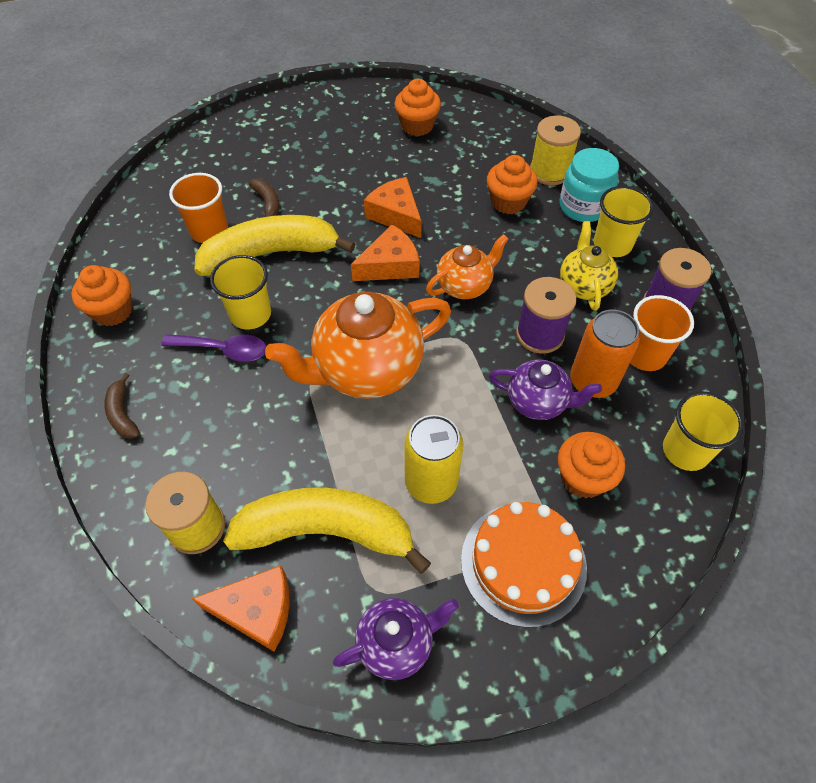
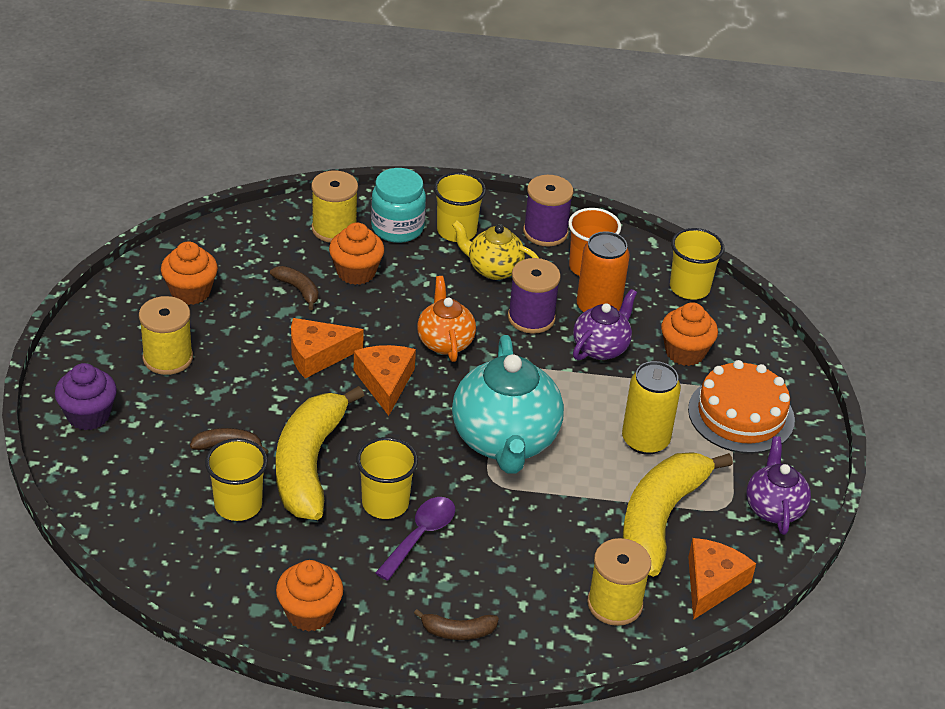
camera: 70 degrees left, 15 degrees down
orange cup [169,173,228,243] -> yellow cup [205,438,268,521]
orange teapot [265,292,451,399] -> turquoise teapot [452,335,564,473]
none -> purple cupcake [55,363,117,430]
none -> yellow spool [139,296,193,375]
none -> brown banana [270,266,318,310]

